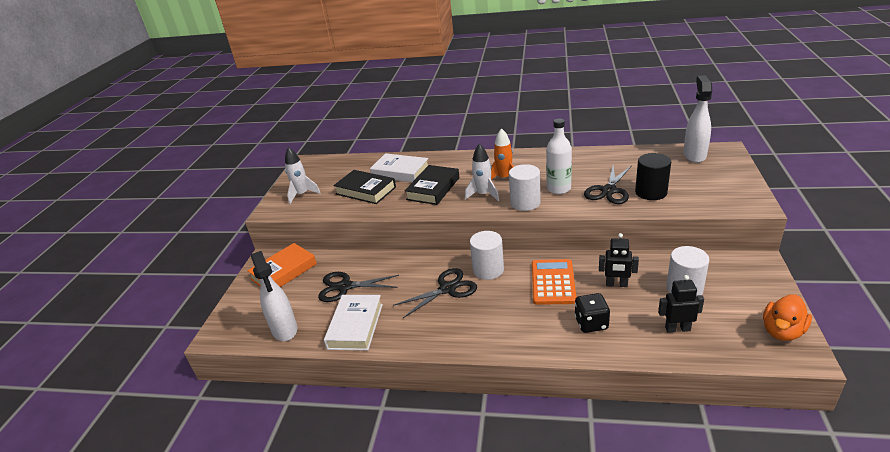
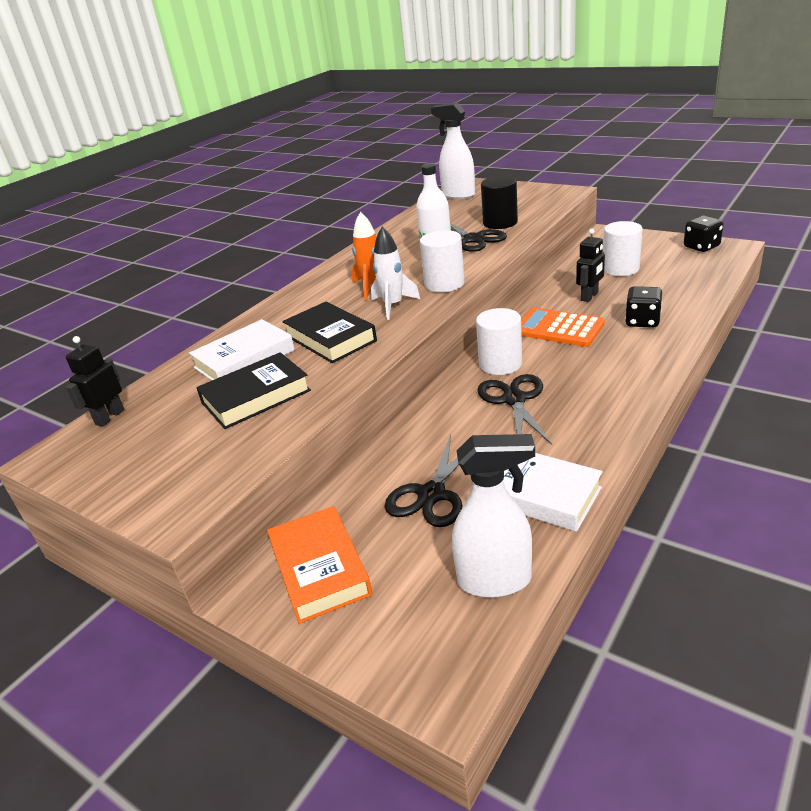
camera: 65 degrees left, 0 degrees up
white rocket [285,147,320,204] -> none
black robot [658,275,704,333] -> black robot moved to [66,336,124,427]
orange duck [763,294,812,341] -> black dice [684,216,724,252]

